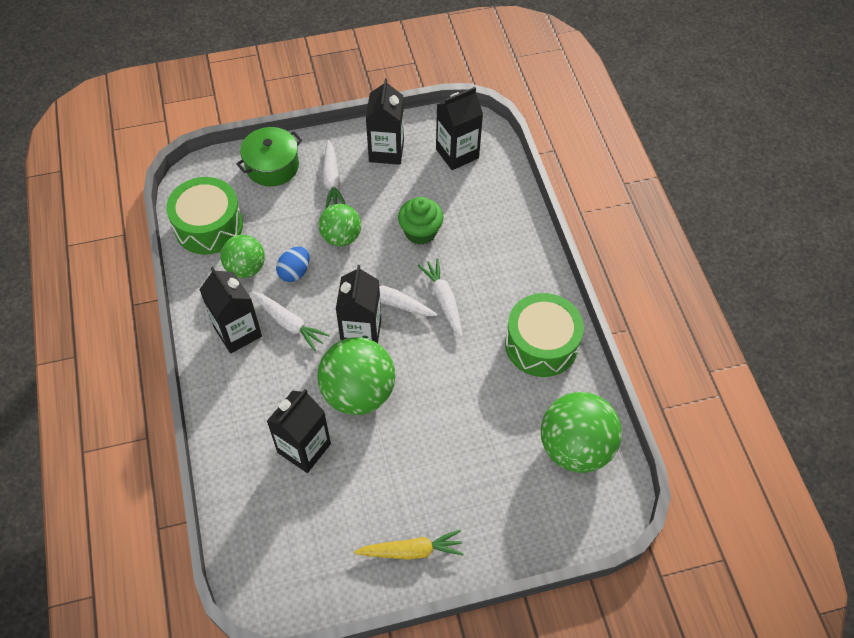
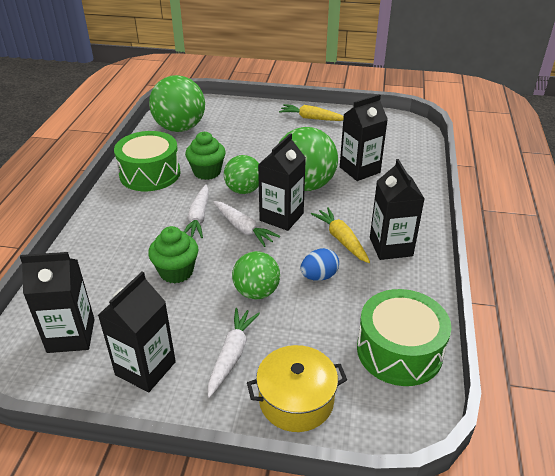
camera: 155 degrees left, 20 degrees down
green ball [220,235,265,278] -> green ball moved to [224,155,259,194]
green pot [236,127,302,186] -> yellow pot [247,345,347,432]
white carrot [251,292,330,351] -> yellow carrot [311,207,370,263]
none -> green cupcake [185,132,226,180]

